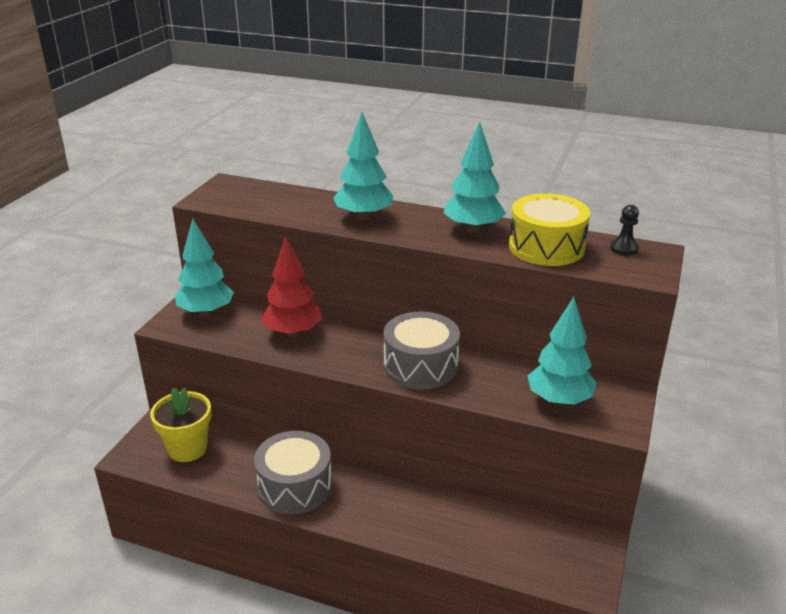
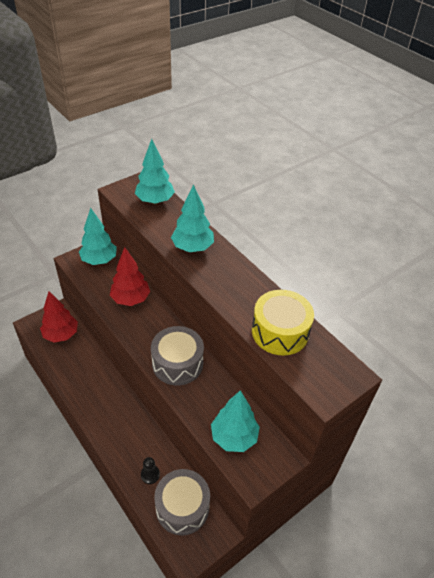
camera: 30 degrees right, 15 degrees up
yellow flower pot [150,387,211,462] -> red tree [40,291,78,343]
grey drum [254,431,332,514] -> grey drum moved to [154,469,210,535]
turquoise tree [443,121,506,233] -> turquoise tree moved to [135,139,175,204]
black pawn [610,205,639,256] -> black pawn moved to [141,457,160,484]

